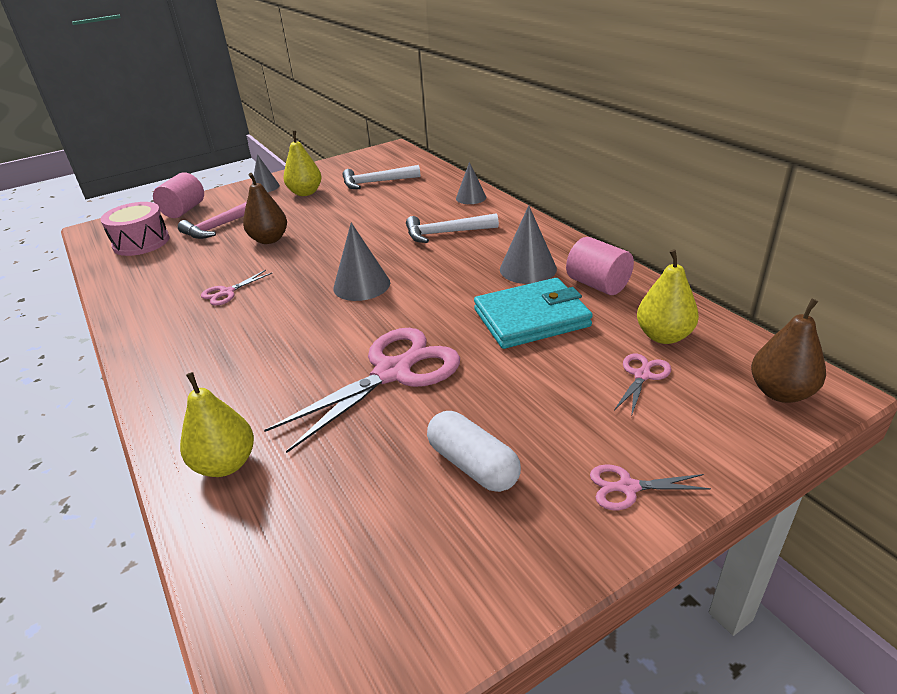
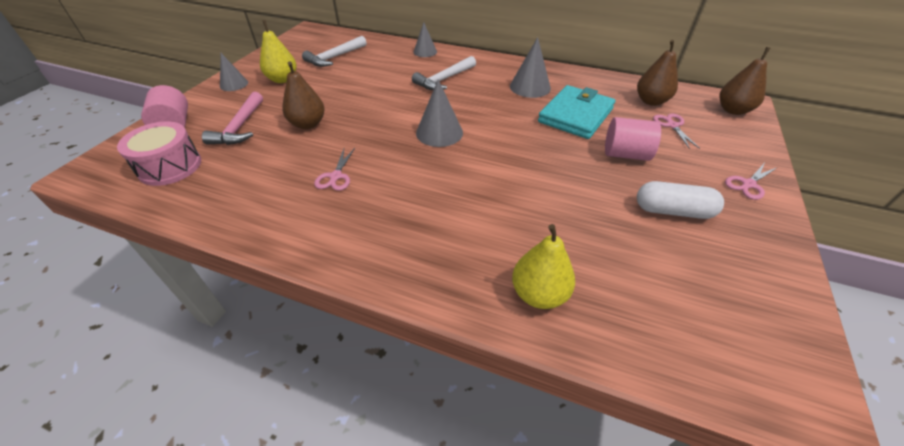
camera: 40 degrees left, 10 degrees up
pink scissors [264,328,460,453] -> none
pink cylinder [566,237,634,295] -> pink cylinder moved to [605,117,661,161]
yellow pear [637,249,699,344] -> brown pear [637,40,678,106]

